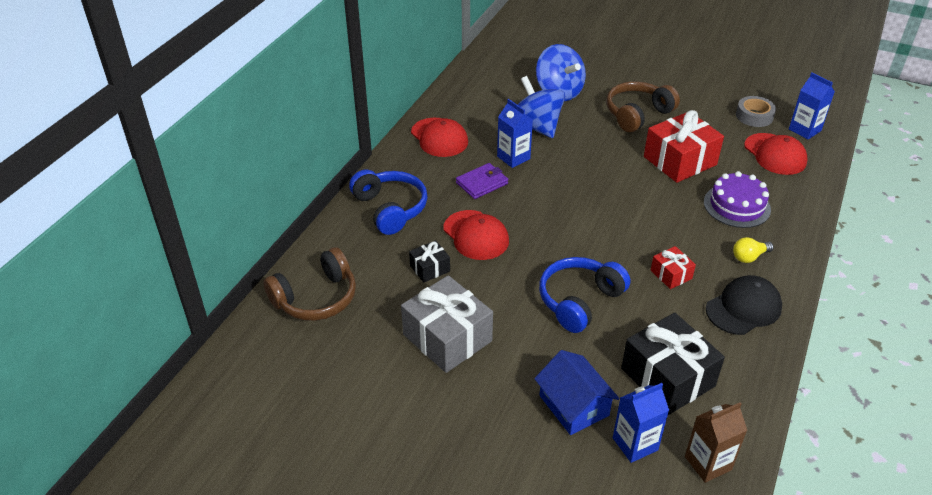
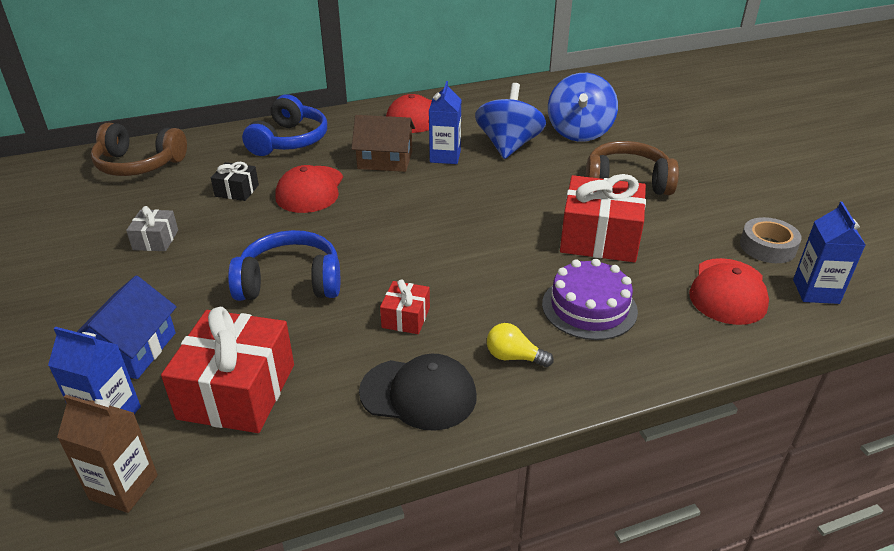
camera: 45 degrees right, 5 degrees down
grey gift [401,275,493,373] -> grey gift [126,206,178,251], size x0.50
purple wallet [456,163,508,199] -> brown house [351,115,415,172]
black gift [621,313,725,415] -> red gift [161,307,294,433]

